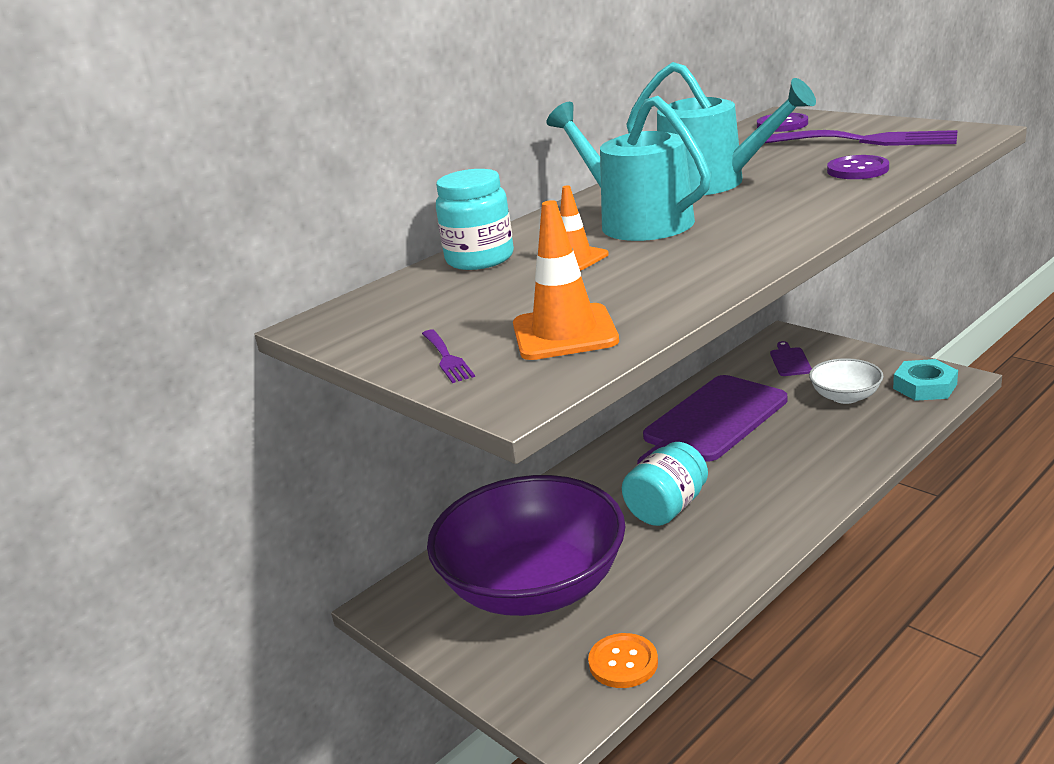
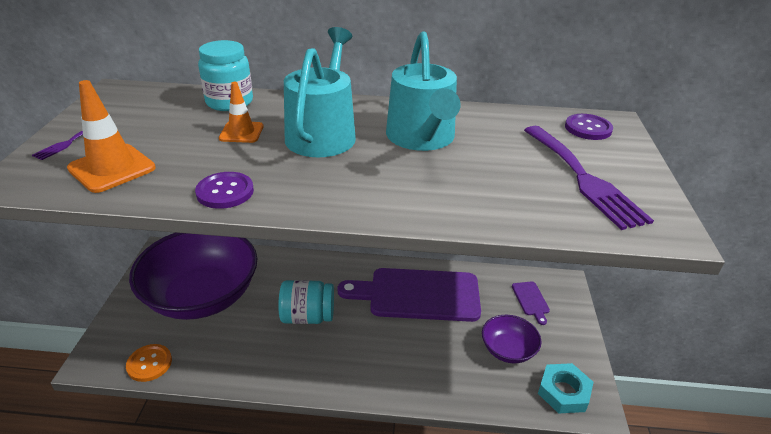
camera: 45 degrees right, 10 degrees up
purple cutting board [770,341,812,376] -> purple cutting board turned 120 degrees clockwise [512,281,550,325]
white bowl [809,358,884,404] -> purple bowl [482,315,541,364]
purple button [827,155,889,179] -> purple button moved to [195,172,254,209]

